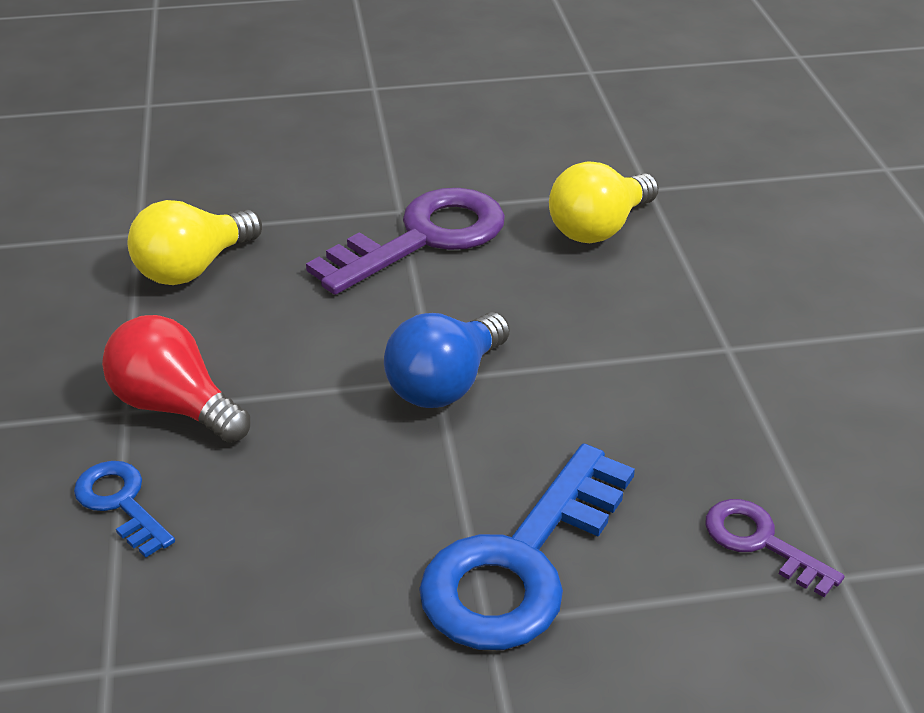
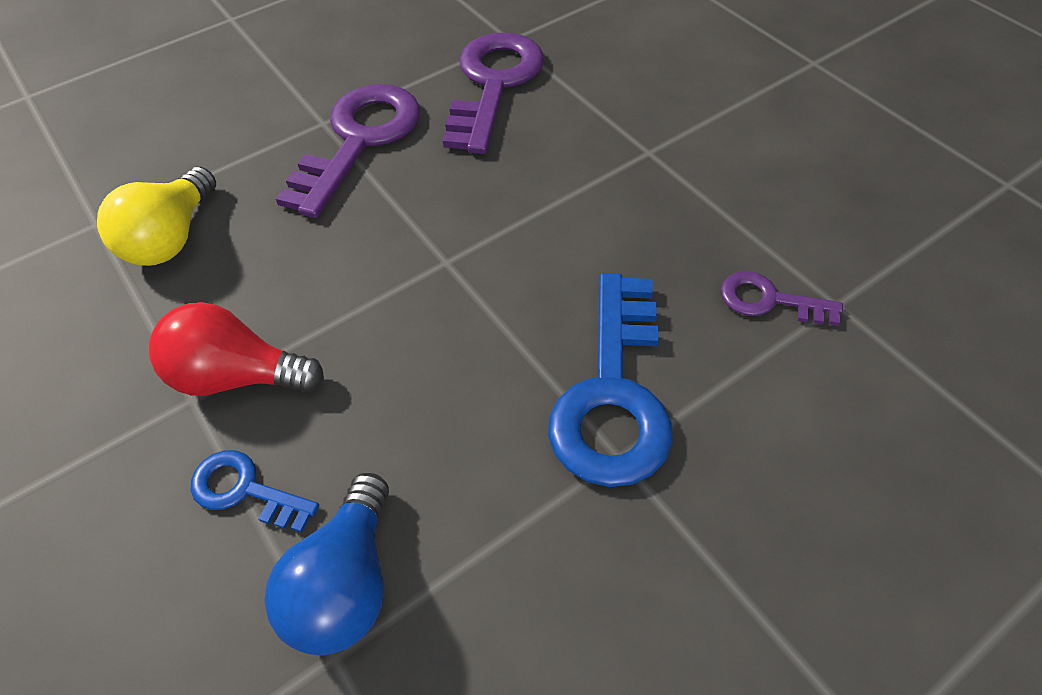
camera: 25 degrees left, 15 degrees up
blue light bulb [384,312,510,408] -> blue light bulb moved to [264,473,389,655]
yellow light bulb [549,161,659,243] -> purple key [443,32,544,154]

